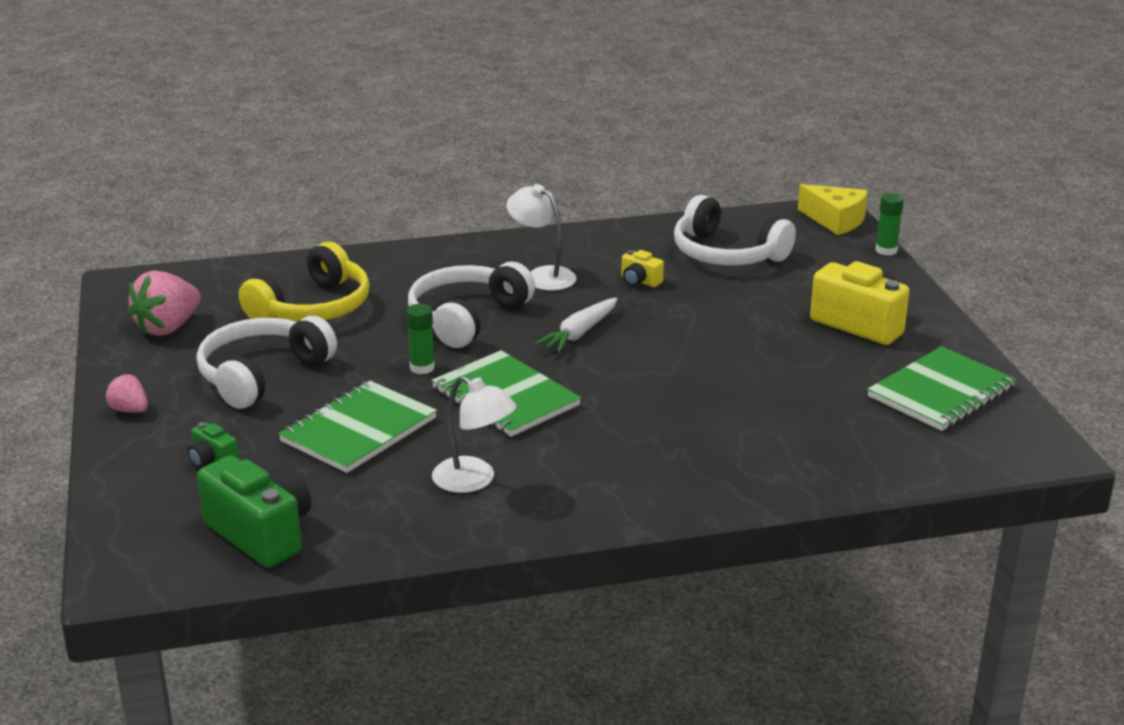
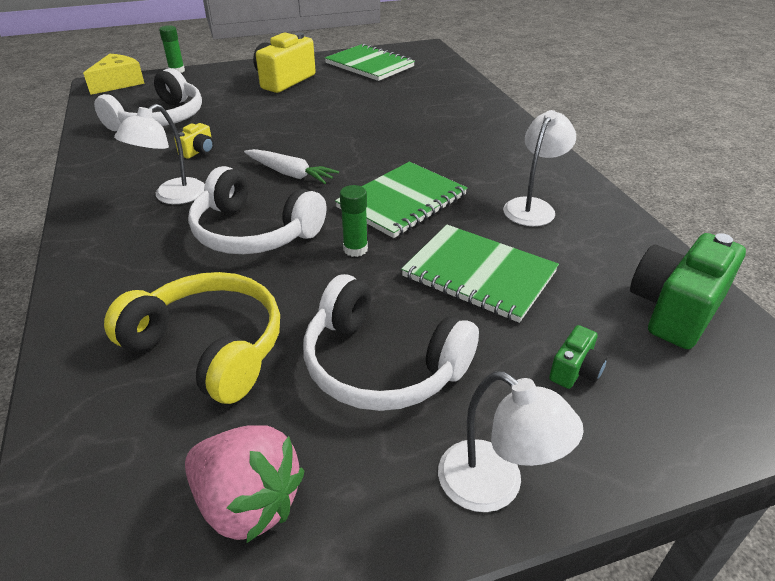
camera: 95 degrees left, 10 degrees up
pink strawberry [105,374,148,413] -> white lamp [438,371,584,512]

